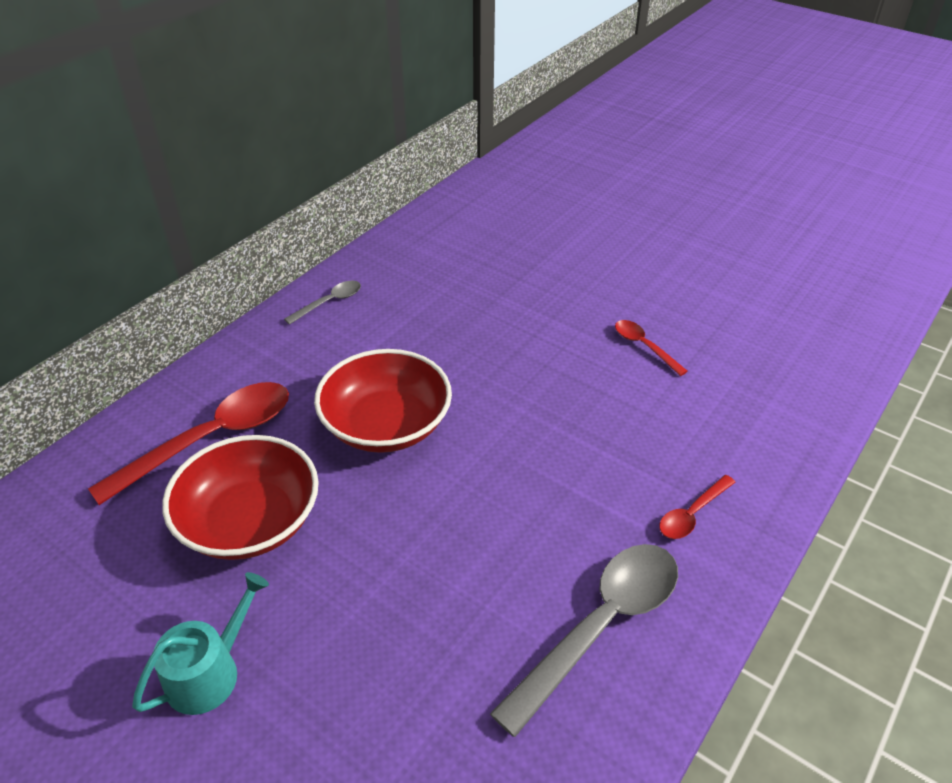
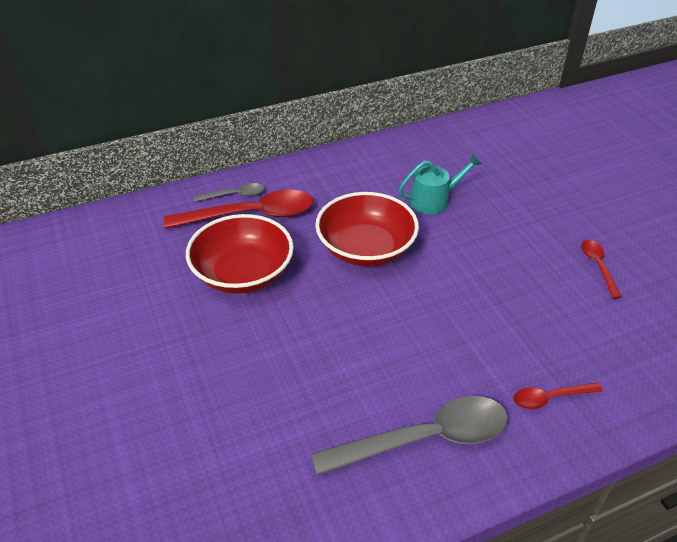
camera: 30 degrees right, 0 degrees up
turquoise watering can [132,572,269,715] -> turquoise watering can moved to [398,154,482,214]
grey spoon [284,281,361,325] -> grey spoon moved to [194,183,264,202]

